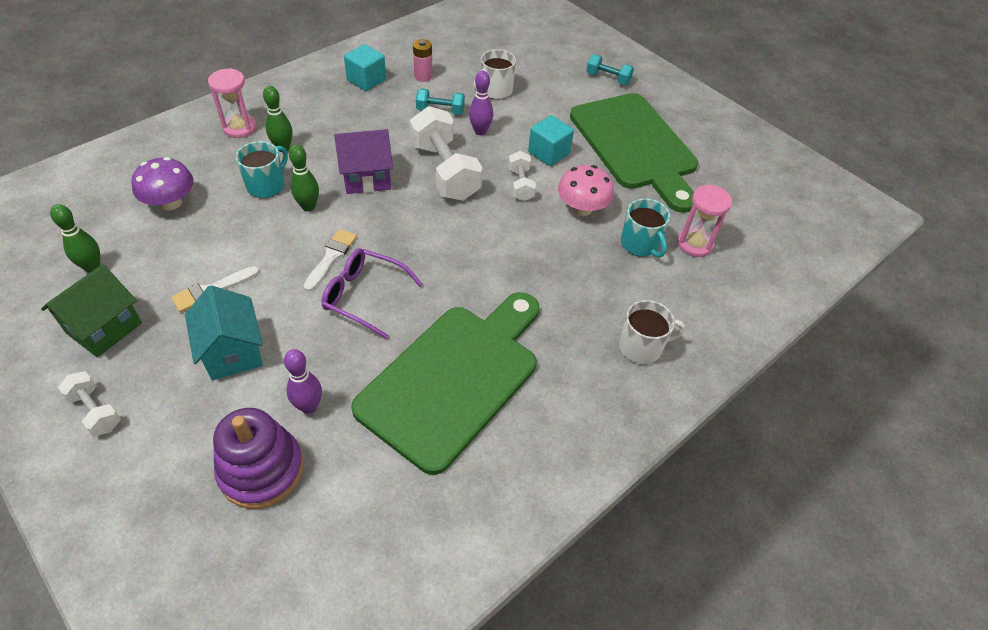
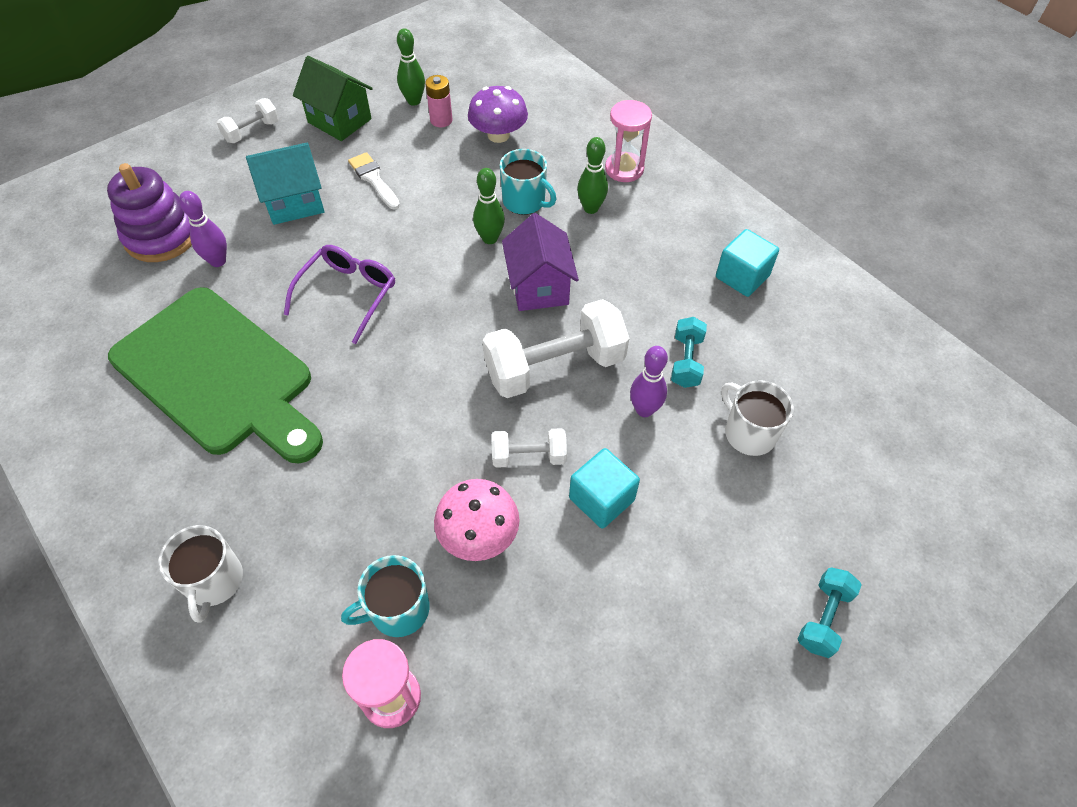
camera: 95 degrees right, 5 degrees up
white brush [304,229,357,292] -> none
pink battery [413,39,433,82] -> pink battery moved to [425,75,453,127]
green cutting board [570,93,698,213] -> none

